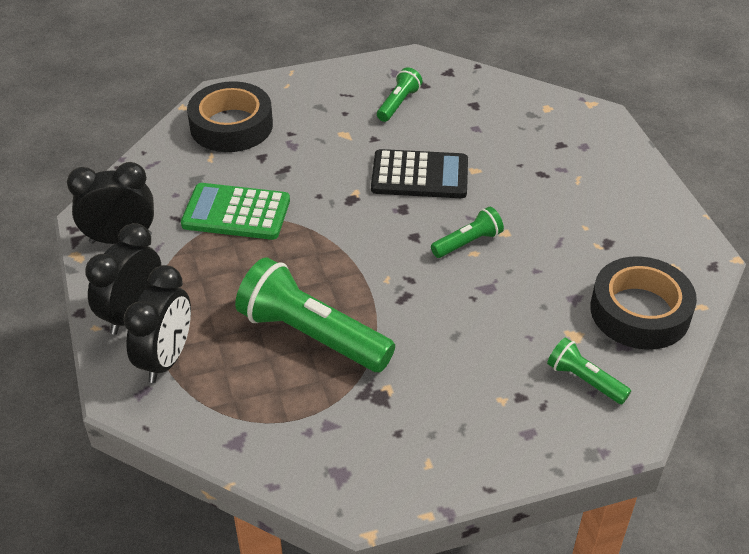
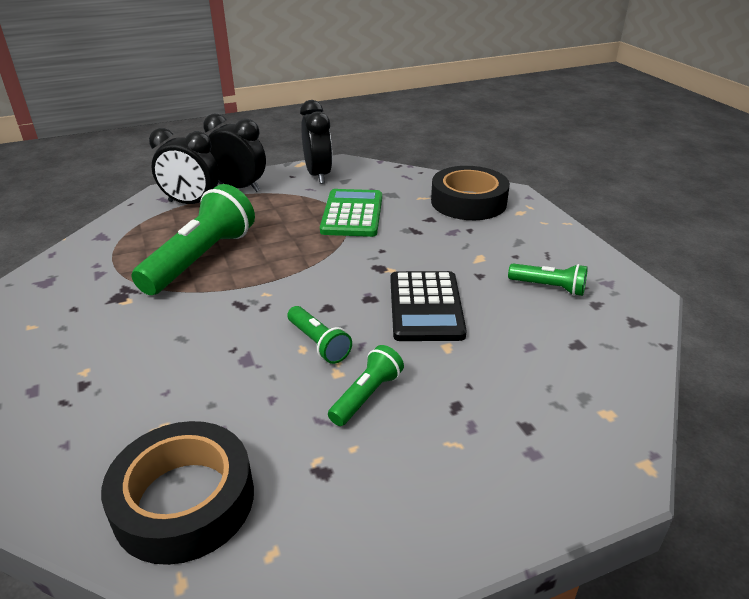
camera: 85 degrees right, 10 degrees down
green flashlight [547,337,631,404] -> green flashlight moved to [328,345,404,426]

